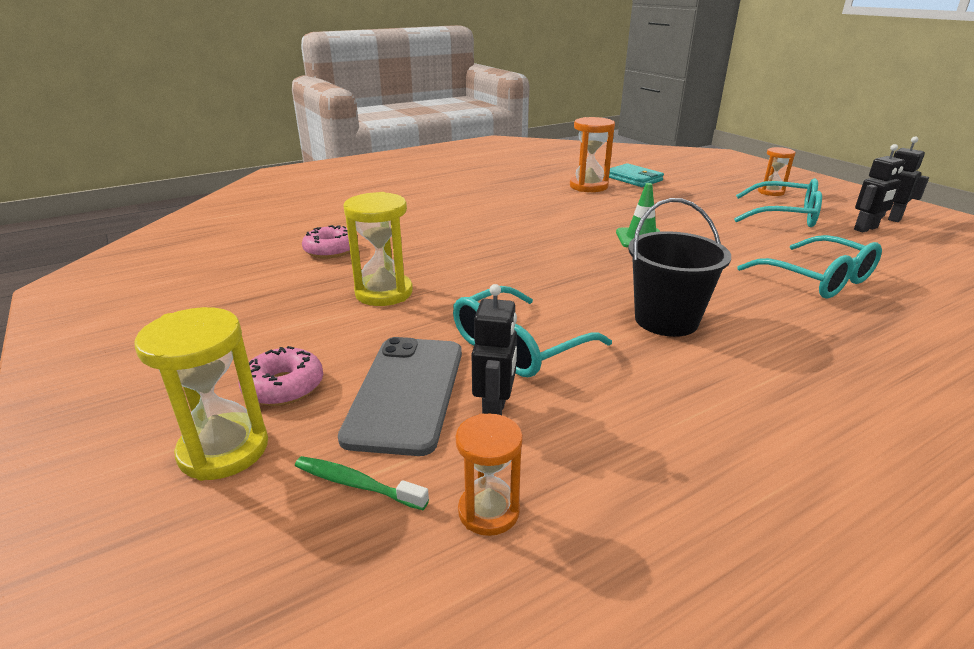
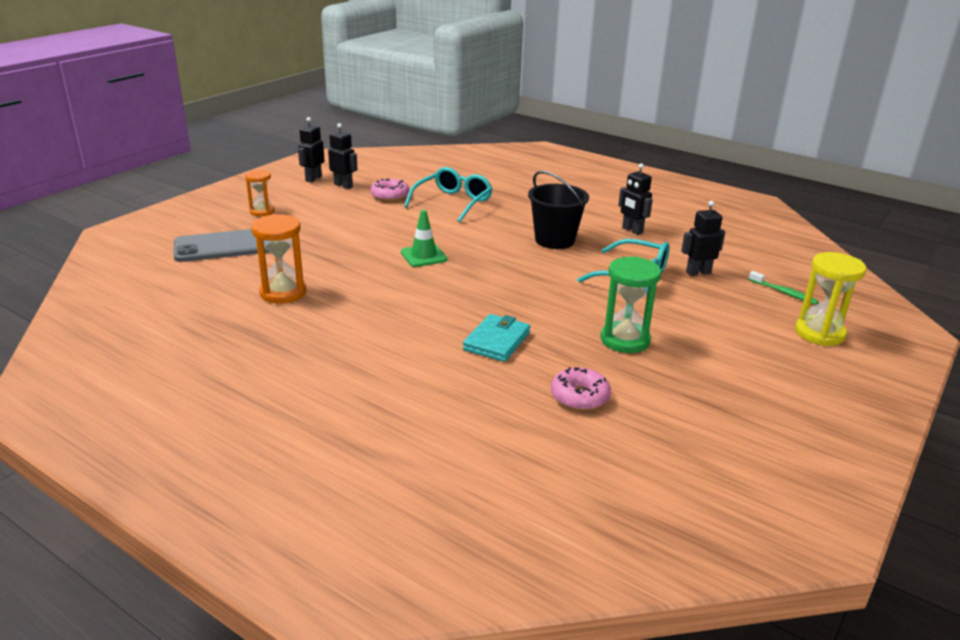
camera: 115 degrees left, 0 degrees up
pink donut [238,346,323,406] -> pink donut moved to [370,178,409,202]
green toothbrush [295,456,429,510] -> green toothbrush turned 45 degrees counterclockwise [749,271,819,305]
grey phone [338,337,462,456] -> grey phone moved to [174,229,269,262]
yellow hourglass [343,192,413,306] -> green hourglass [601,256,661,353]
orange hourglass [456,413,523,536] -> none
turquoise wallet [609,163,664,187] -> turquoise wallet moved to [463,314,530,362]
turquoise glasses [734,178,822,227] -> none
none -> black robot [618,163,653,235]

